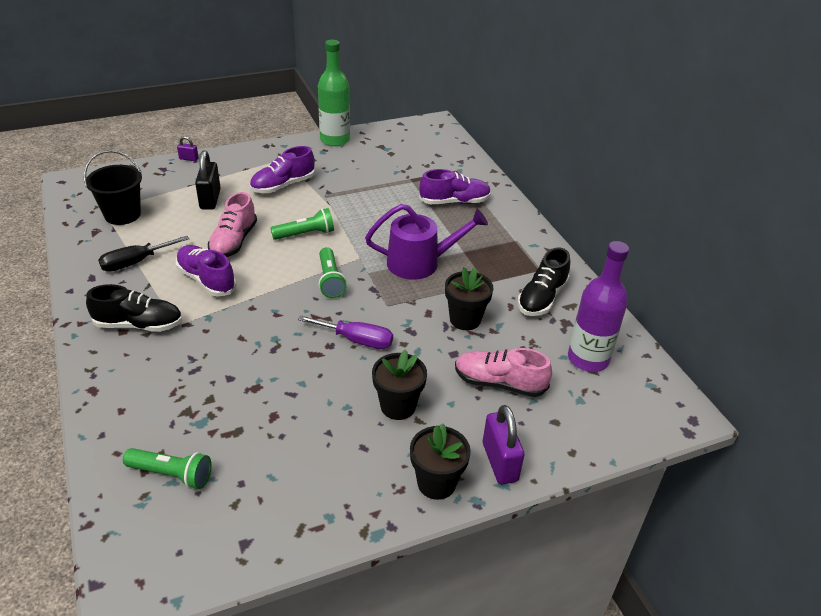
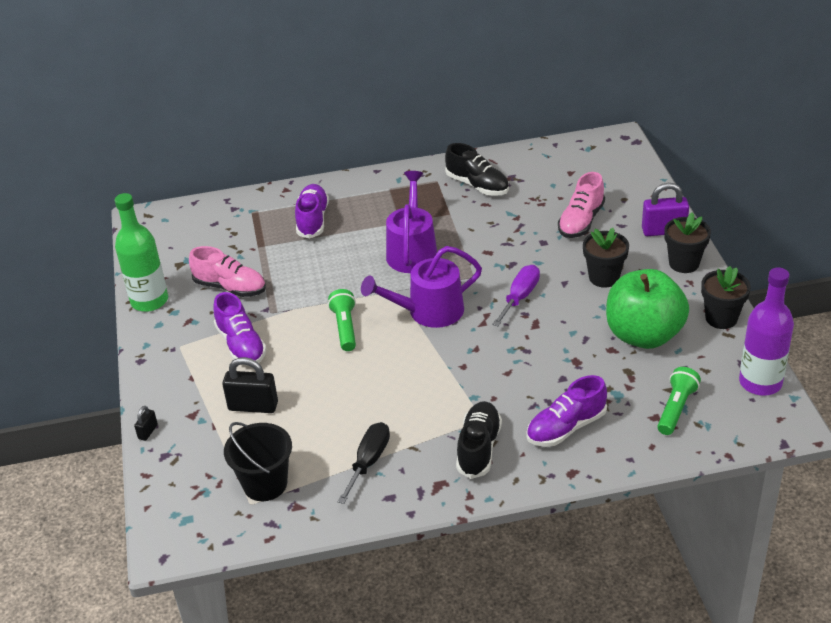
camera: 75 degrees left, 0 degrees up
black screwdriver [98,236,189,272] -> black screwdriver turned 135 degrees counterclockwise [337,422,390,504]
purple shoe [176,245,236,297] -> purple shoe moved to [526,375,607,447]
purple padlock [177,136,199,161] -> black padlock [134,406,158,441]
pink shoe [208,192,257,257] -> pink shoe moved to [189,246,266,297]
green flashlight [319,247,347,298] -> purple watering can [361,246,482,328]
black flower pot [445,268,494,330] -> black flower pot moved to [701,266,751,329]
purple bottle [568,241,629,372] -> purple bottle moved to [739,267,794,396]
none -> green apple [606,269,689,349]

